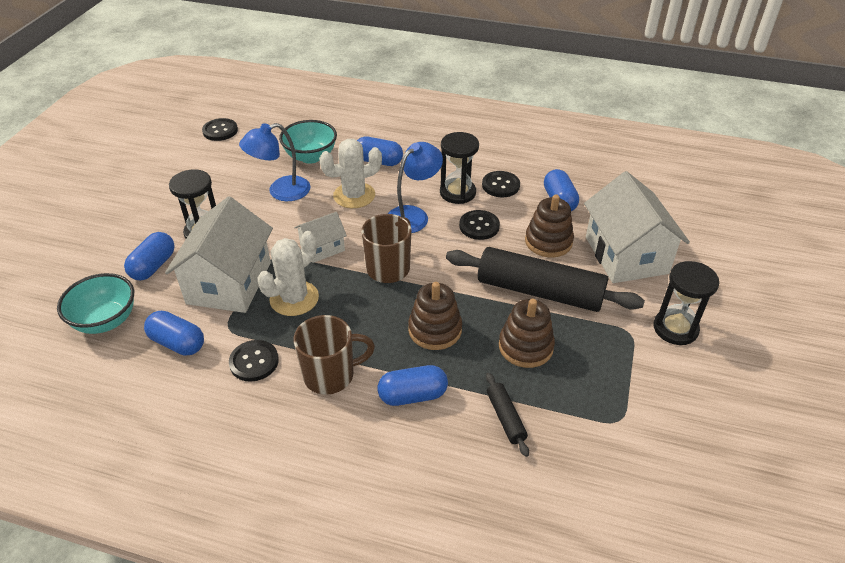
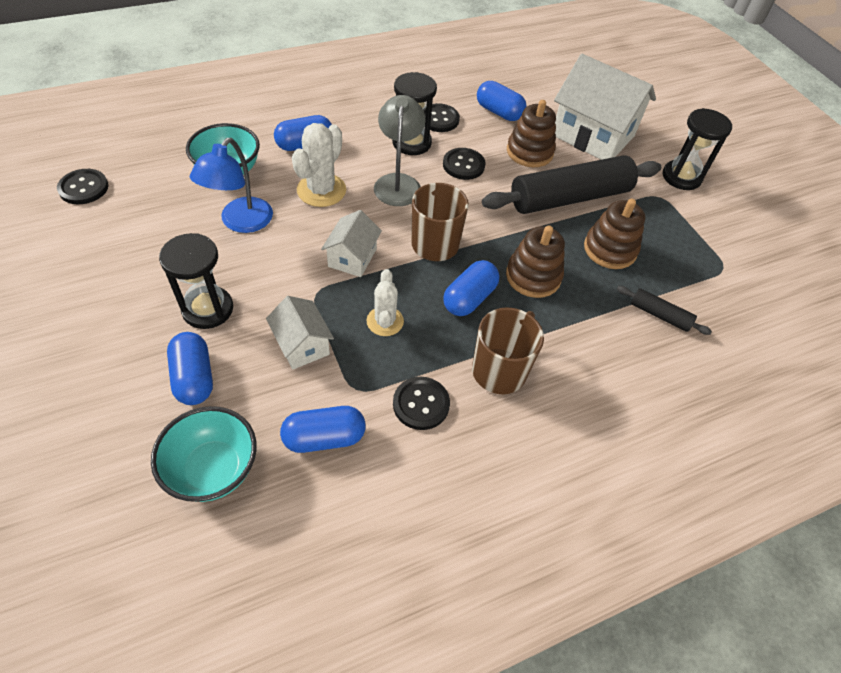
camera: 45 degrees left, 10 degrees up
white house [165,196,273,313] -> white house [266,296,334,369], size x0.51
white cactus [257,231,319,316] -> white cactus [366,269,404,336], size x0.65
blue capsule [377,365,448,406] -> blue capsule moved to [443,260,499,316]
blue lamp [388,142,443,233] -> grey lamp [374,95,425,206]

